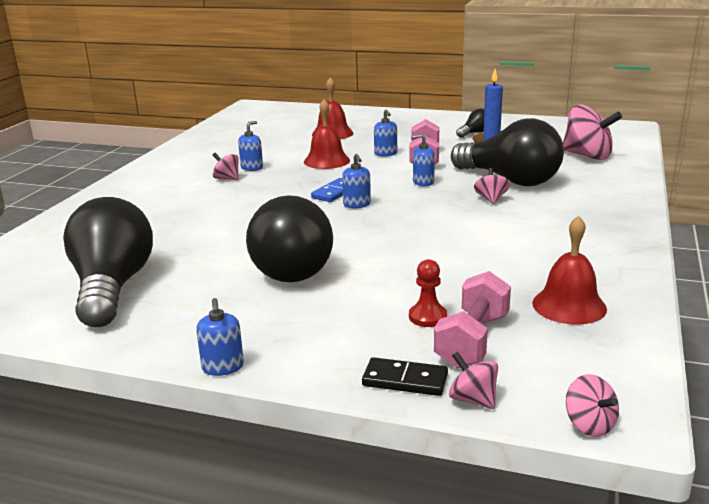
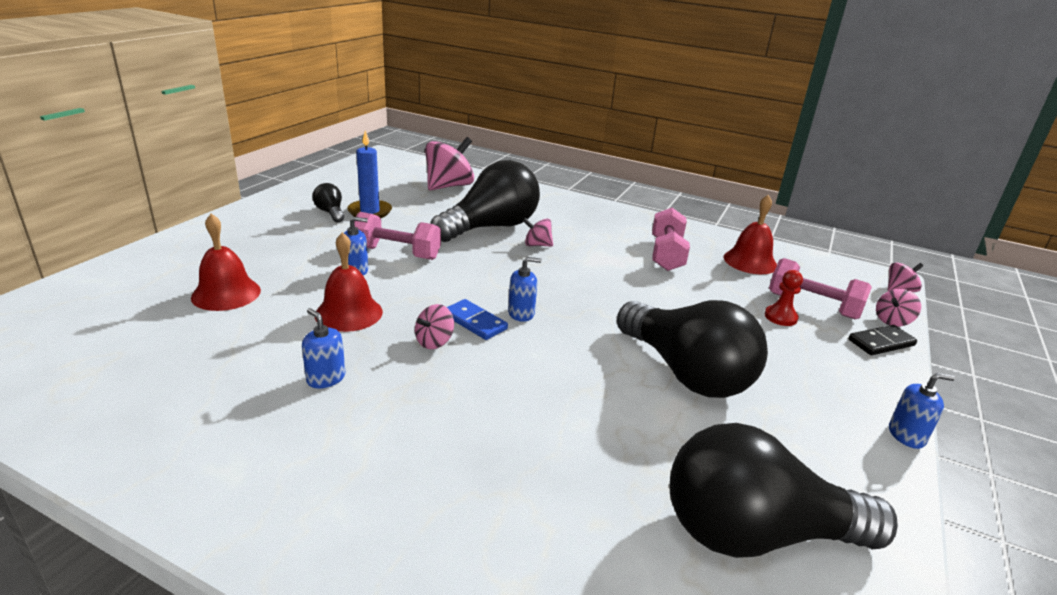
camera: 85 degrees left, 5 degrees up
pink spinning top [213,153,239,180] -> pink spinning top moved to [415,304,454,349]
black light bulb [246,195,333,282] -> black light bulb turned 45 degrees clockwise [617,300,768,398]
black domino [362,357,448,396] -> black domino turned 45 degrees clockwise [848,325,917,355]
blue soap dispenser [411,134,435,186] -> none
none -> pink dumbbell [652,208,690,271]

